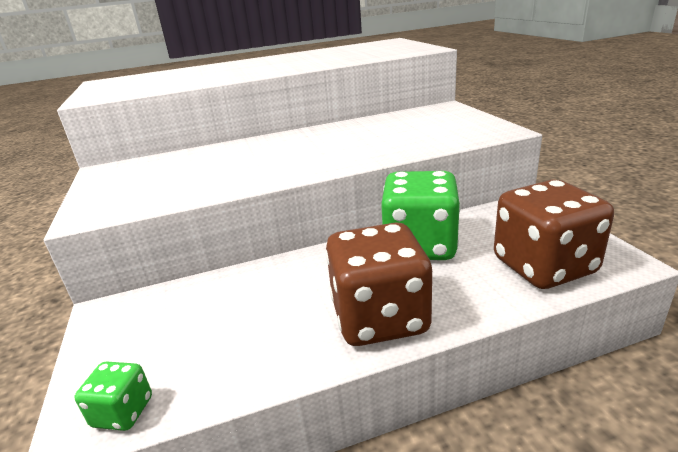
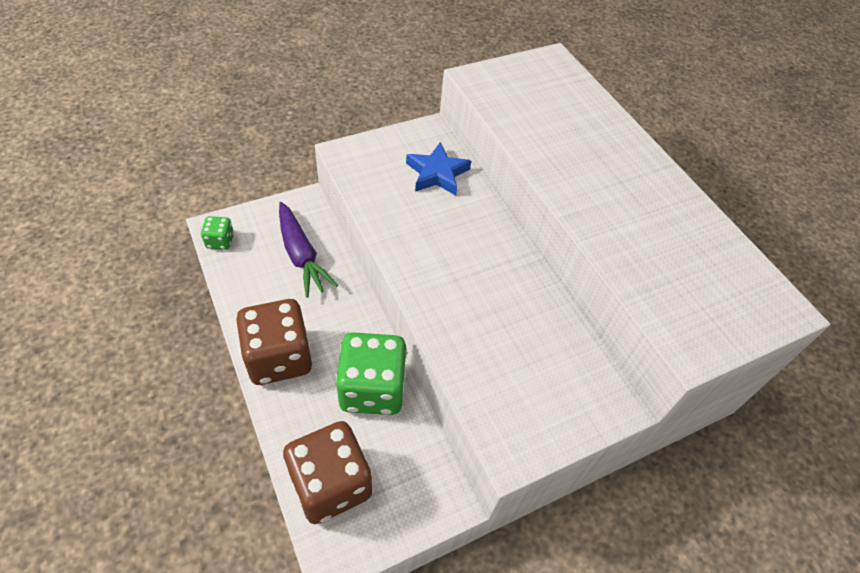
camera: 75 degrees right, 25 degrees up
none -> purple carrot [279,202,338,298]
none -> blue star [406,142,471,195]

